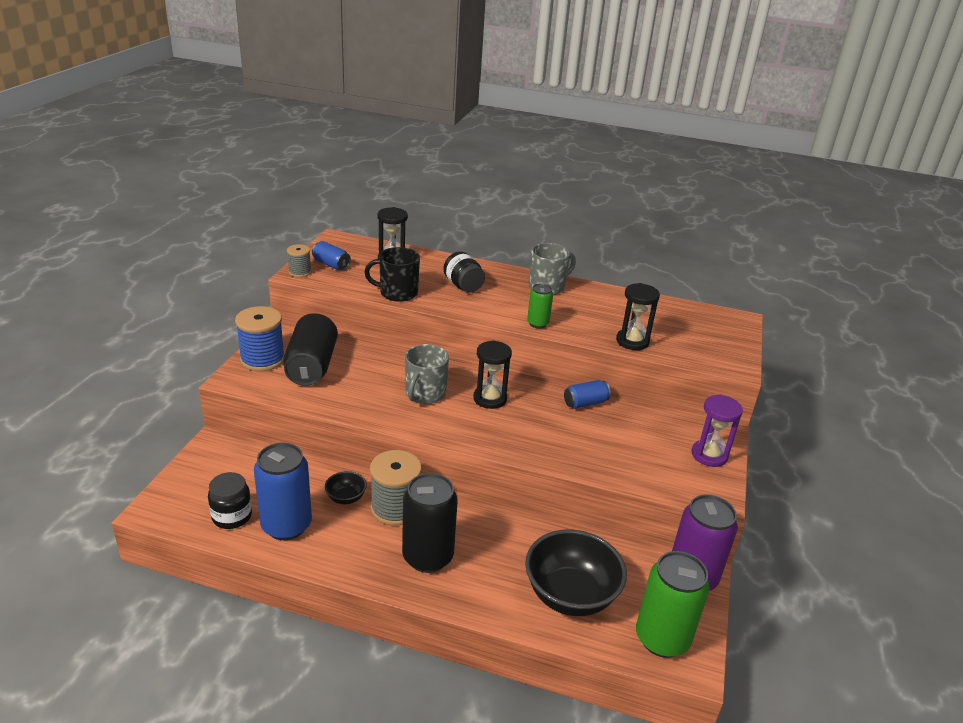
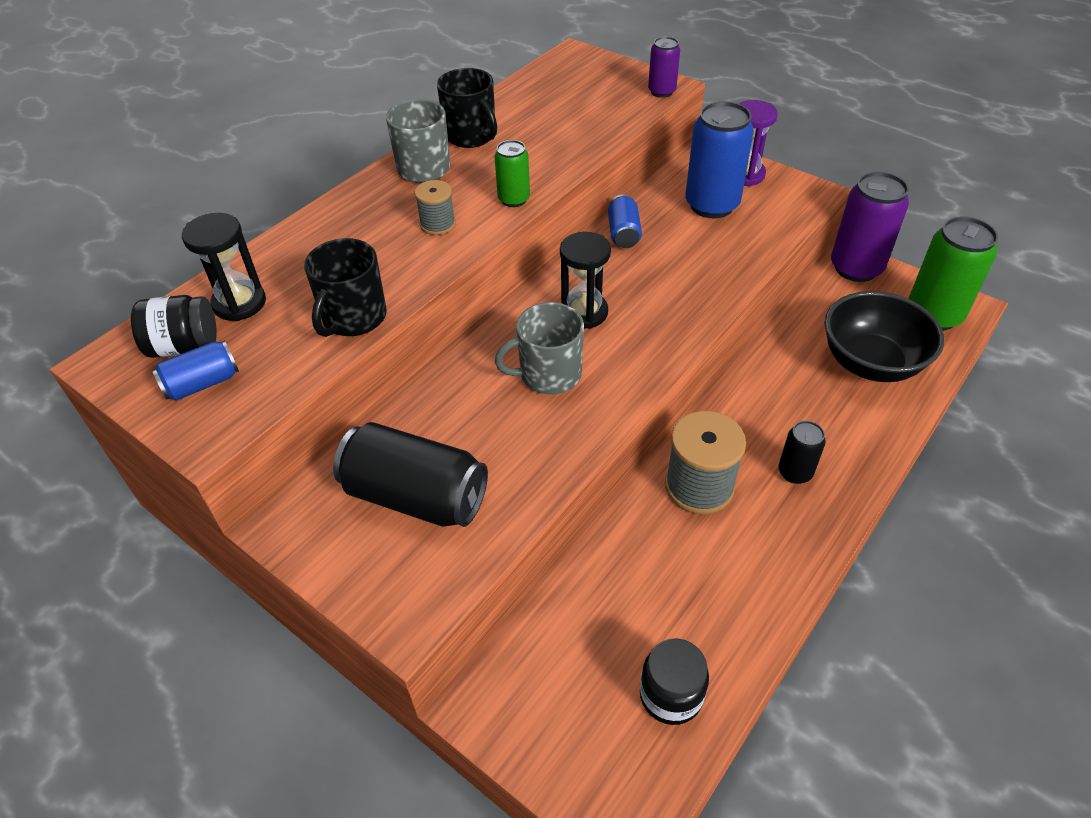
camera: 65 degrees left, 15 degrees up
blue spool [235,306,285,372] -> none
blue can [254,443,312,540] -> blue can moved to [685,101,754,218]
grey spool [287,244,311,277] -> grey spool moved to [415,180,456,235]
black bowl [325,471,367,504] -> none
black can [402,473,458,573] -> black can [778,421,826,484], size x0.53
grey mug [405,344,449,404] -> grey mug turned 120 degrees clockwise [495,302,584,394]
black jar [443,251,485,293] -> black jar moved to [131,295,217,358]
black hourglass [616,283,660,350] -> none
none -> black mug [437,68,497,148]
none -> purple can [648,37,680,98]

